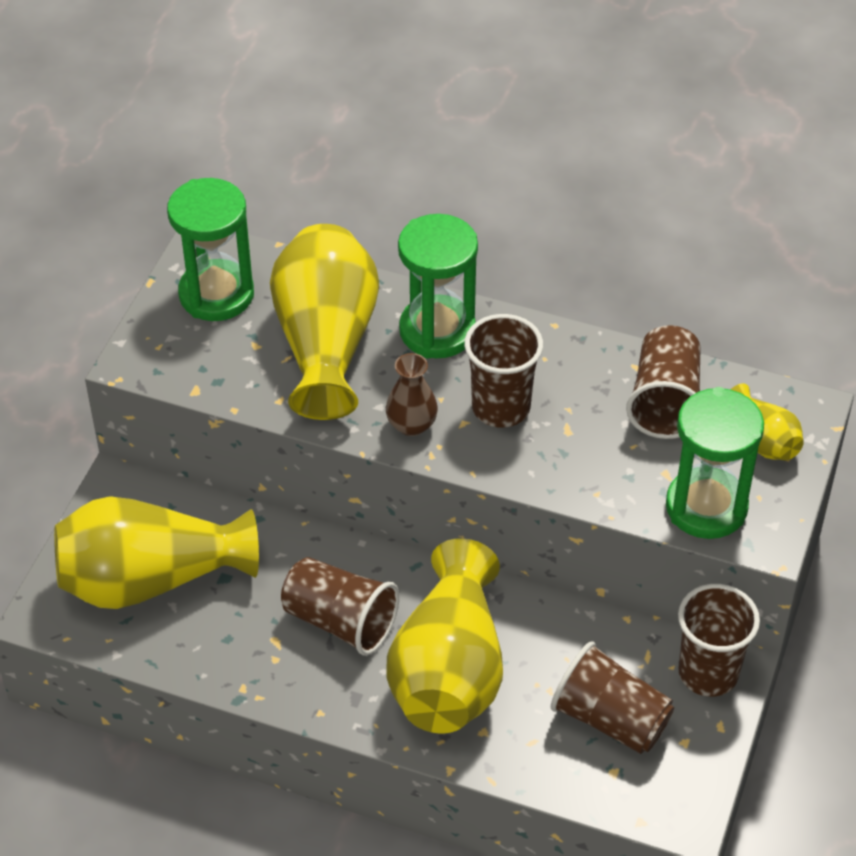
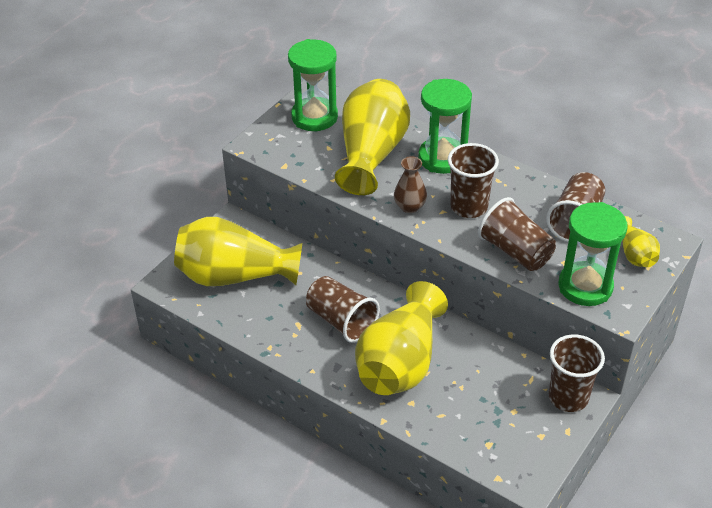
camera: 15 degrees right, 5 degrees down
brown cup [551,641,674,754] -> brown cup moved to [478,197,556,271]

